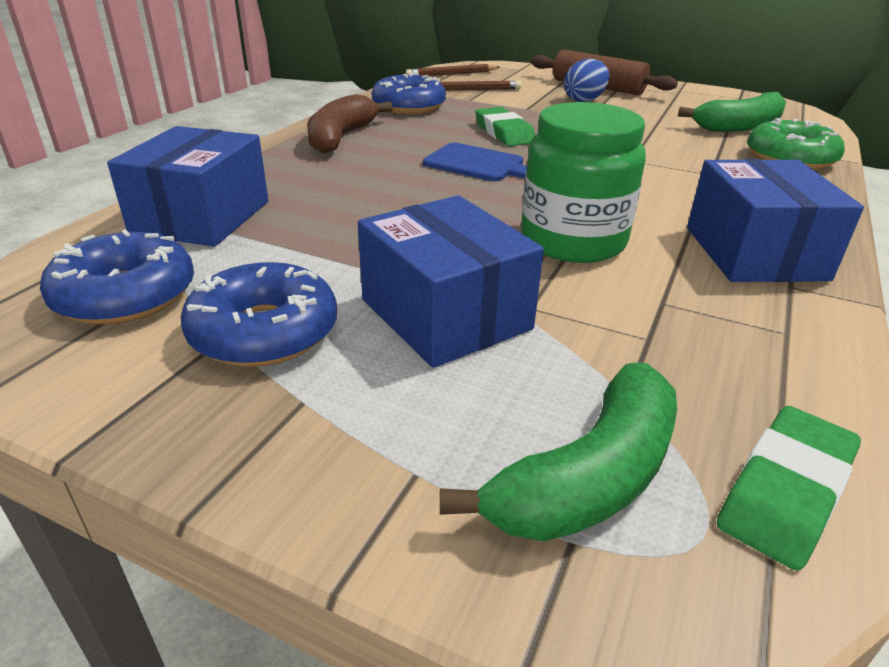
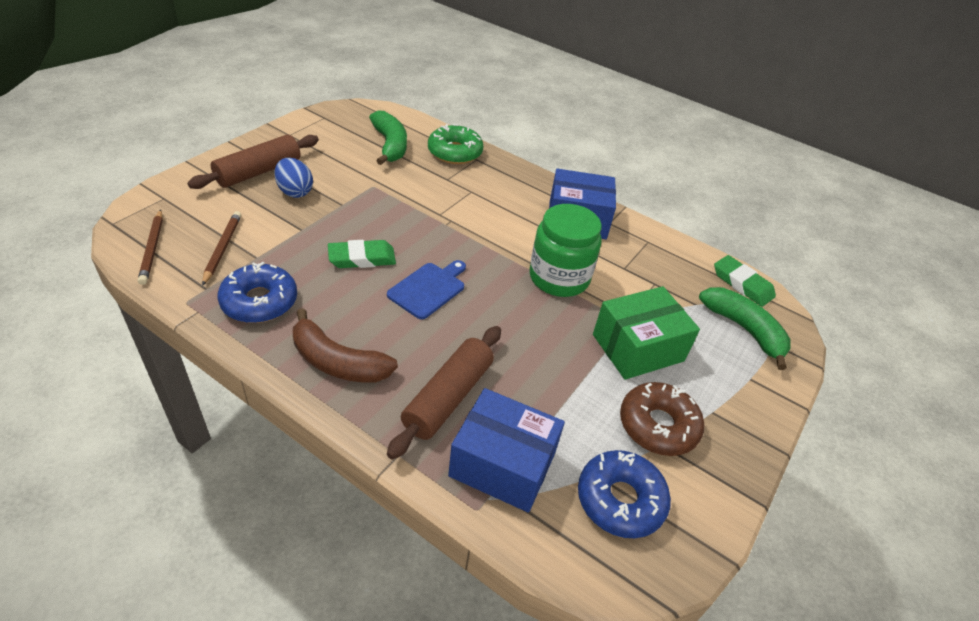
camera: 85 degrees left, 10 degrees up
blue donut [181,262,337,367] -> brown donut [620,382,704,456]
blue box [358,195,544,368] -> green box [593,286,700,380]
none -> brown rolling pin [387,326,501,459]

